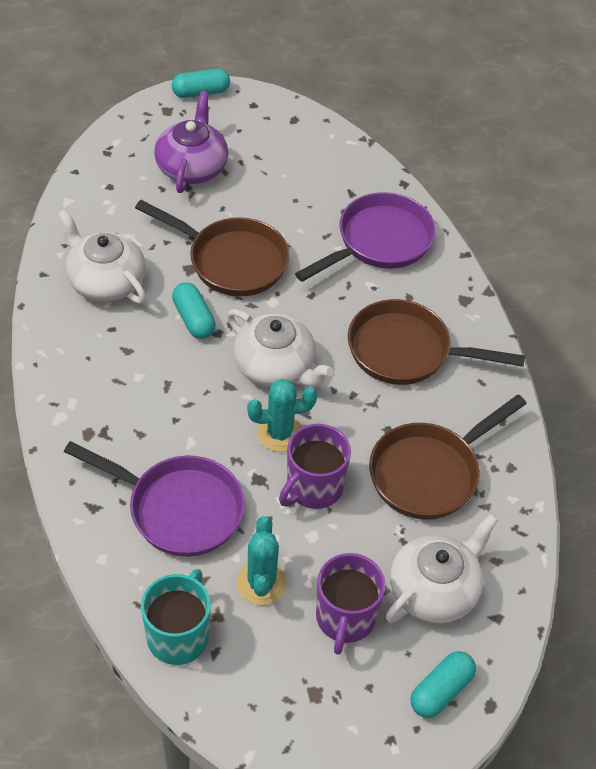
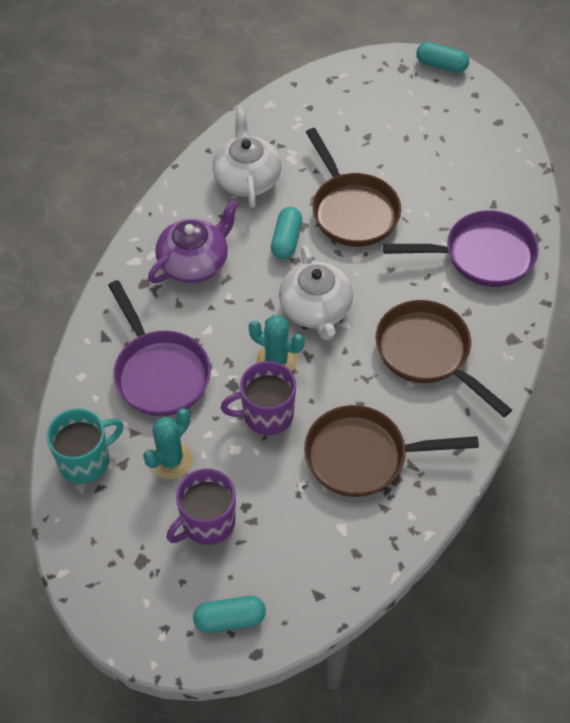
camera: 40 degrees right, 5 degrees up
purple teapot [154,91,228,193] -> purple teapot moved to [148,200,239,283]
white teapot [385,514,498,623] -> none

